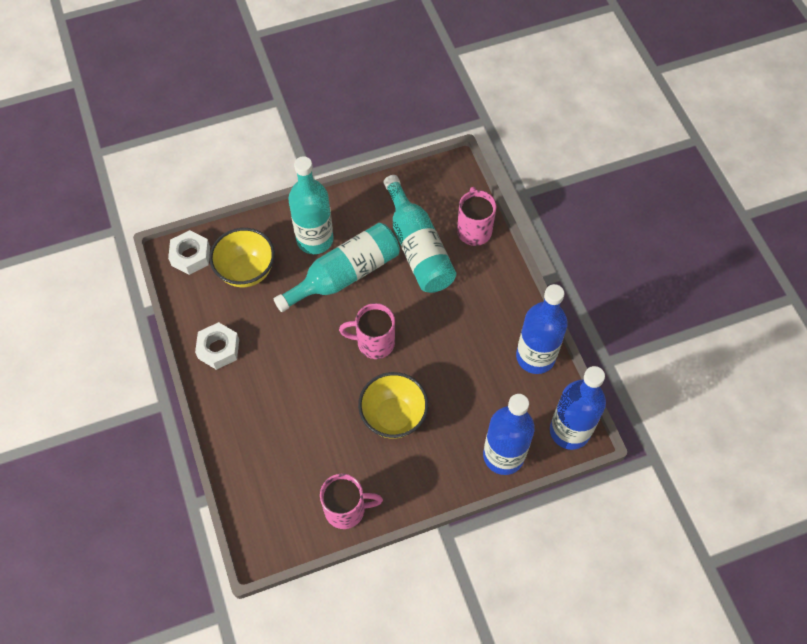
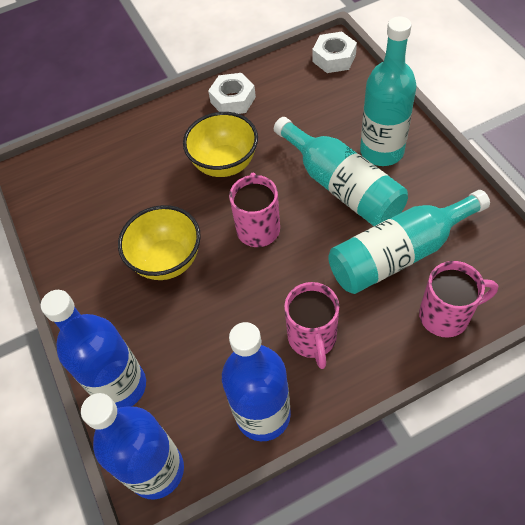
camera: 90 degrees right, 5 degrees down
yellow bowl [209,228,275,287] -> yellow bowl moved to [183,112,258,177]
pink mug [320,474,383,529] -> pink mug moved to [284,282,339,369]

